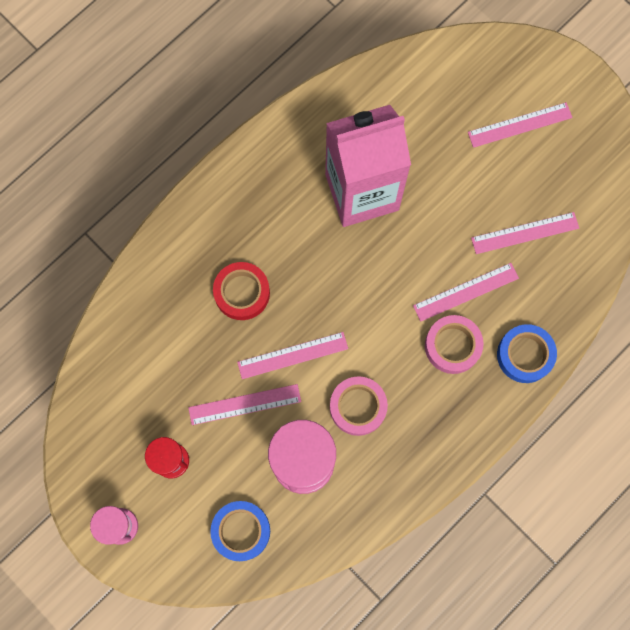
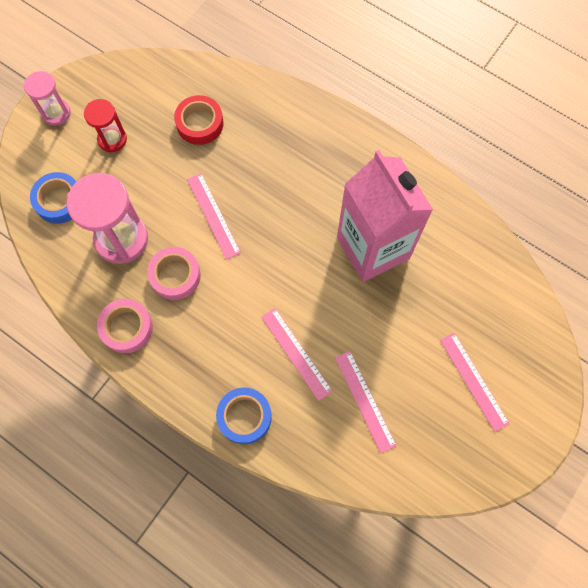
camera: 80 degrees right, 5 degrees down
pink ruler [188,384,301,425] -> none
red tape [213,262,270,320] -> red tape moved to [174,95,224,145]
pink tape [425,315,484,374] -> pink tape moved to [97,299,153,353]

